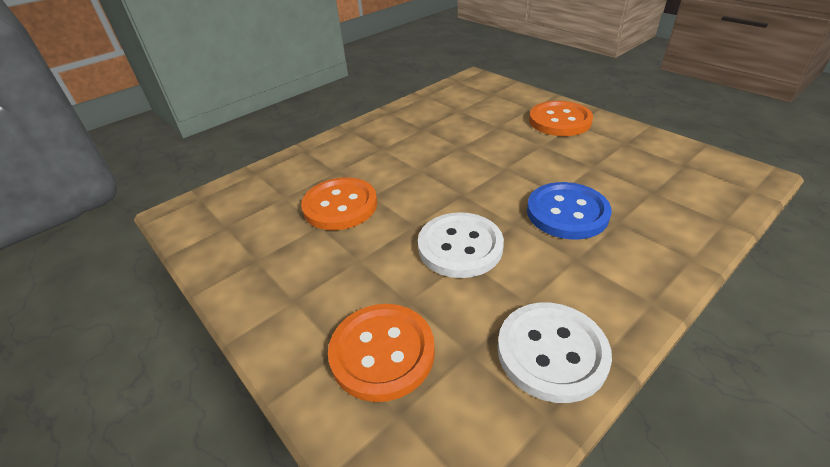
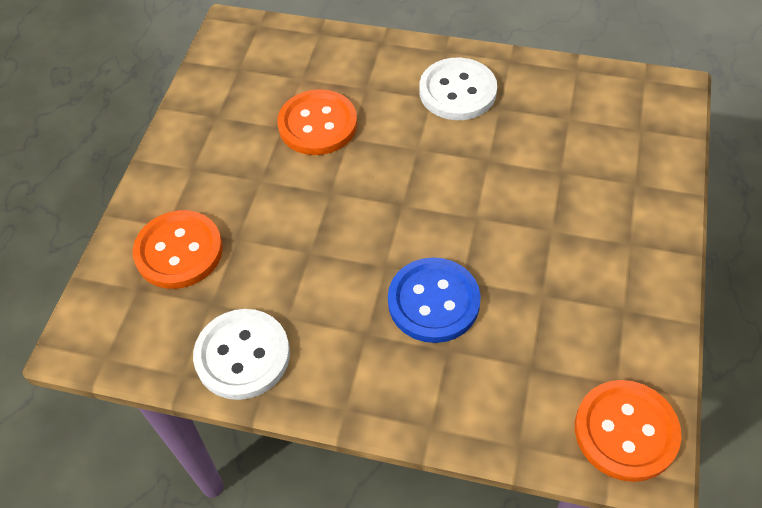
camera: 55 degrees right, 15 degrees up
white button [418,212,504,278] -> white button moved to [419,58,497,120]
orange button [529,101,593,136] -> orange button moved to [575,380,681,482]

